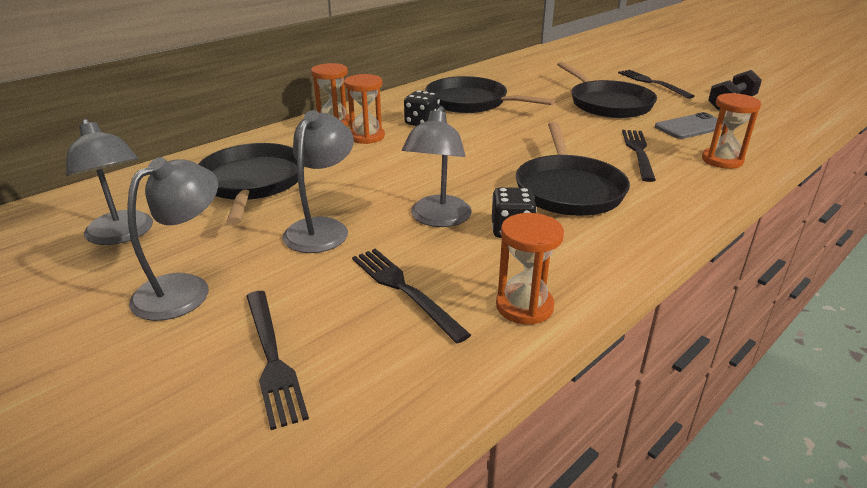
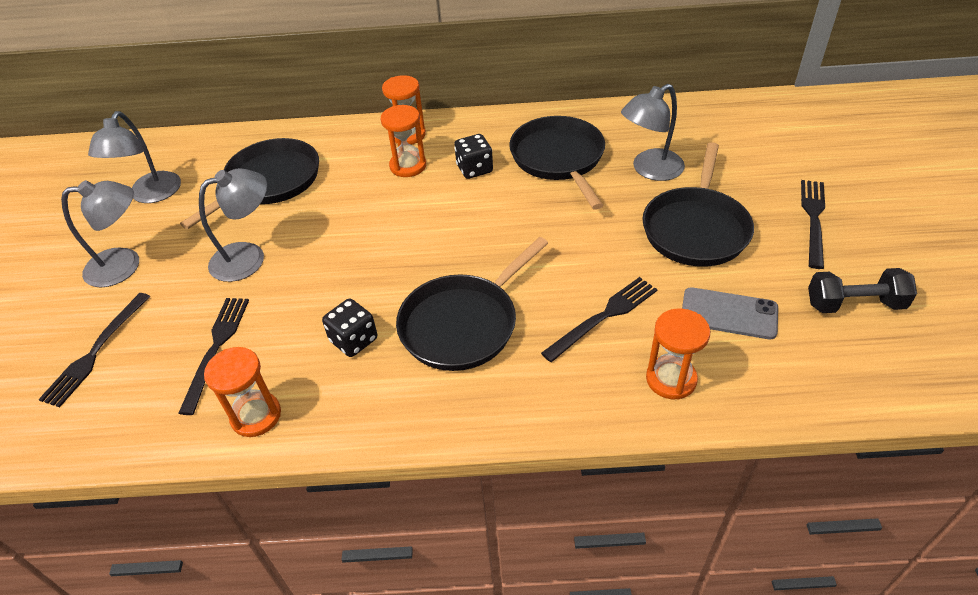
camera: 45 degrees right, 15 degrees up
grey lamp [402,106,472,227] -> grey lamp moved to [621,84,685,181]

